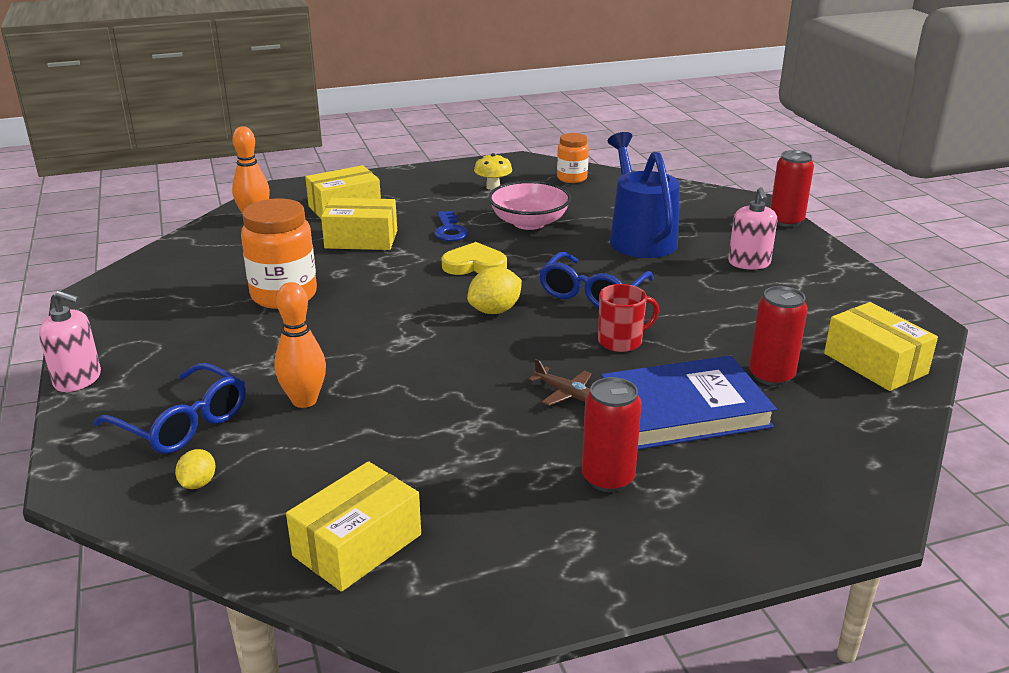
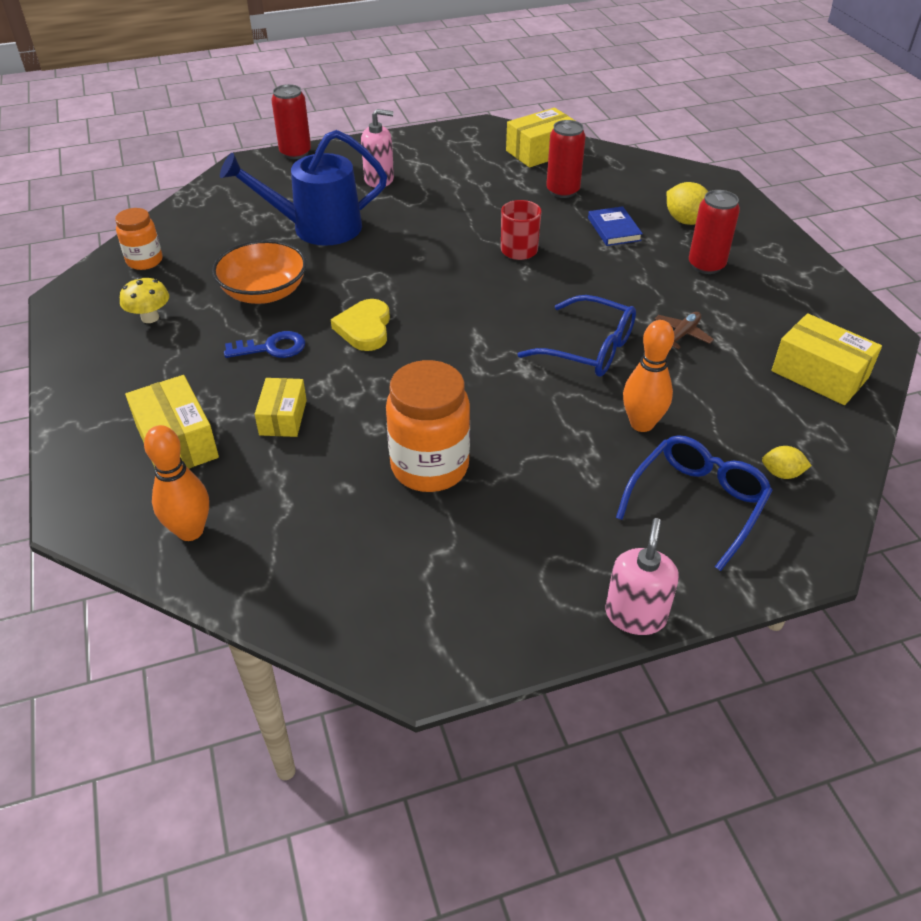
camera: 90 degrees left, 15 degrees up
yellow box [321,198,397,250] -> yellow box [254,378,307,437], size x0.66
yellow lemon [467,267,522,314] -> yellow lemon moved to [667,182,708,225]
pink bowl [488,181,571,230] -> orange bowl [212,240,307,304]
brown plane [528,359,592,406] -> brown plane moved to [655,312,714,349]
blue glasses [539,252,654,308] -> blue glasses moved to [518,295,636,377]
blue book [601,355,777,450] -> blue book [588,206,643,246], size x0.50

